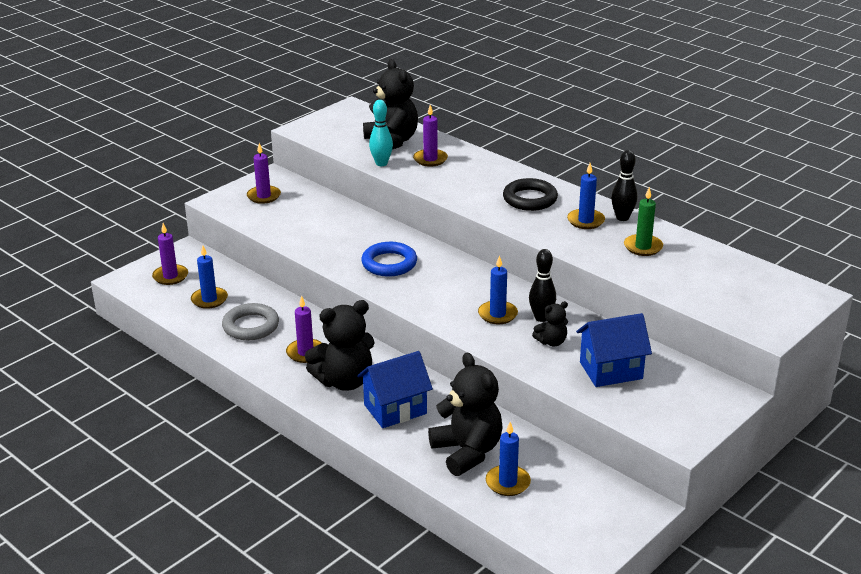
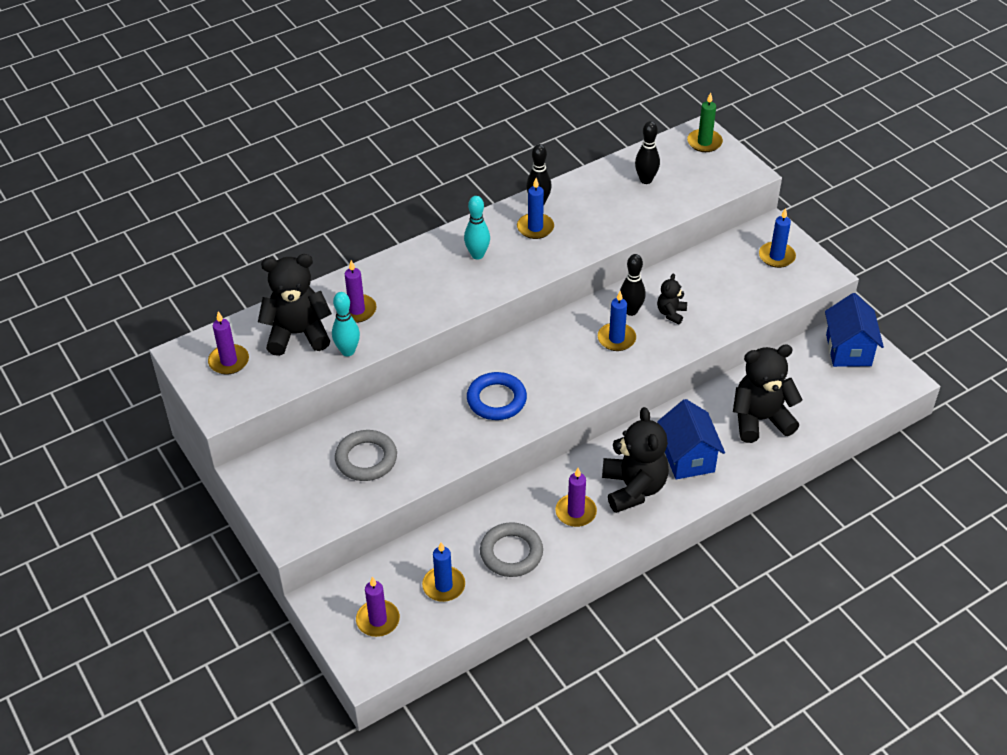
camera: 75 degrees left, 15 degrees up
purple candle [247,143,281,204] -> purple candle moved to [208,312,249,374]
blue candle [486,422,531,496] -> blue candle moved to [759,208,796,268]
black ring [503,178,558,211] -> turquoise bowling pin [464,196,490,260]
black teddy bear [532,301,568,346] -> black teddy bear turned 150 degrees counterclockwise [657,274,687,324]
blue house [576,313,652,387] -> blue house moved to [825,293,884,367]
green candle [624,187,663,256] -> green candle moved to [687,92,723,152]
none -> grey ring [335,430,397,481]
none -> black bowling pin [635,121,660,184]

